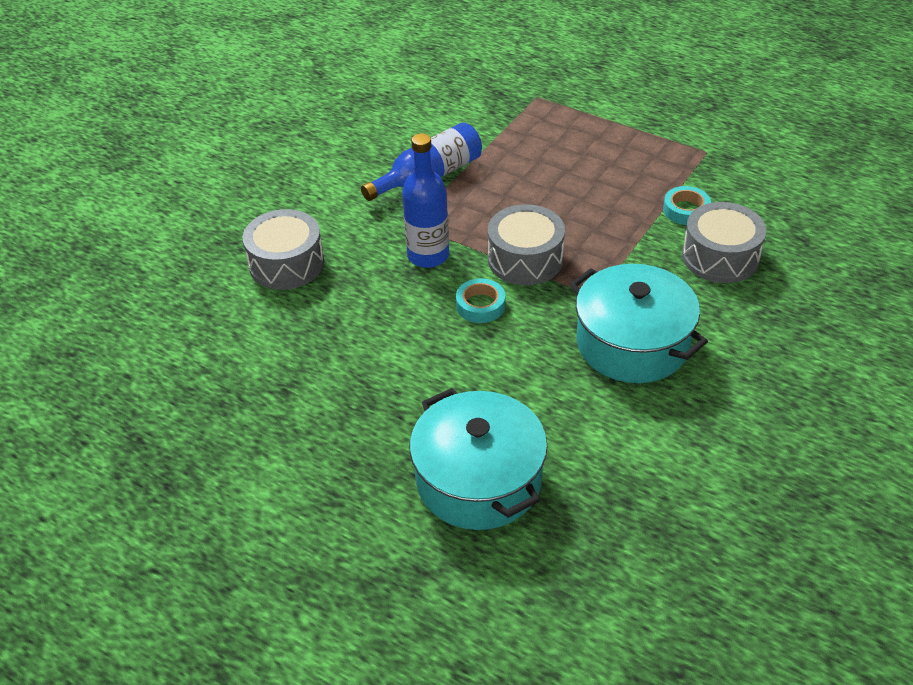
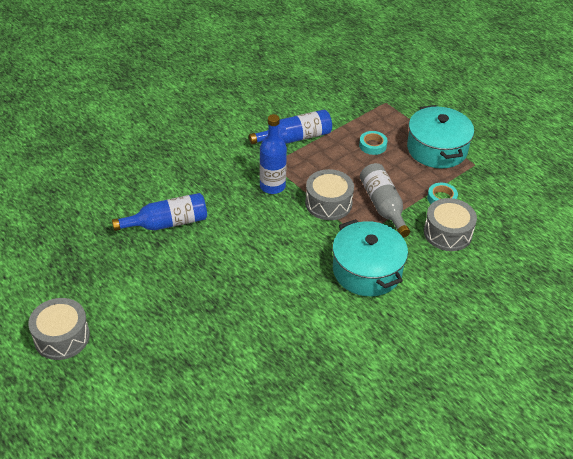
camera: 15 degrees right, 0 degrees up
grey drum [243,209,324,290] -> grey drum moved to [28,298,90,360]
turquoise pot [410,388,547,530] -> turquoise pot moved to [407,105,474,168]
turquoise tape [456,279,505,323] -> turquoise tape moved to [359,131,388,155]
none -> blue bottle [112,193,207,231]
none -> grey bottle [360,163,410,238]

